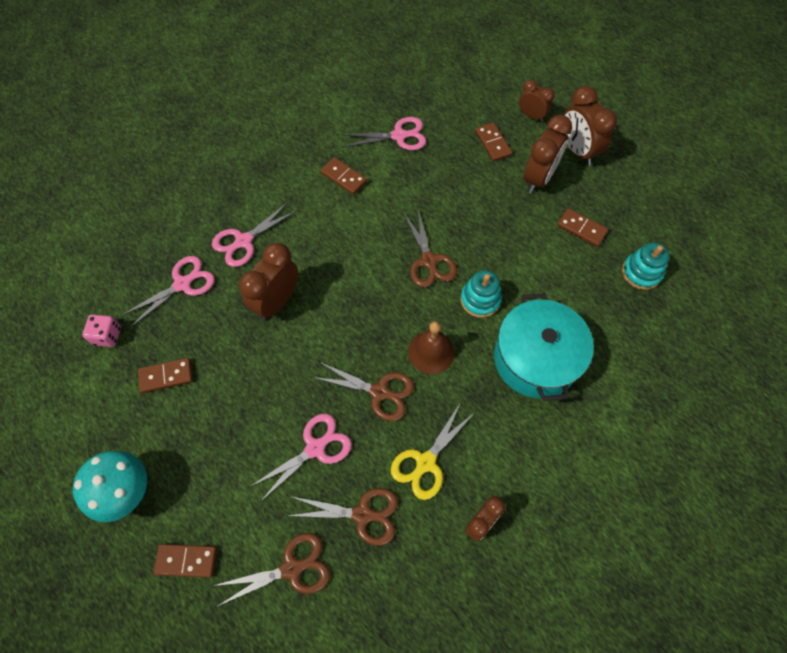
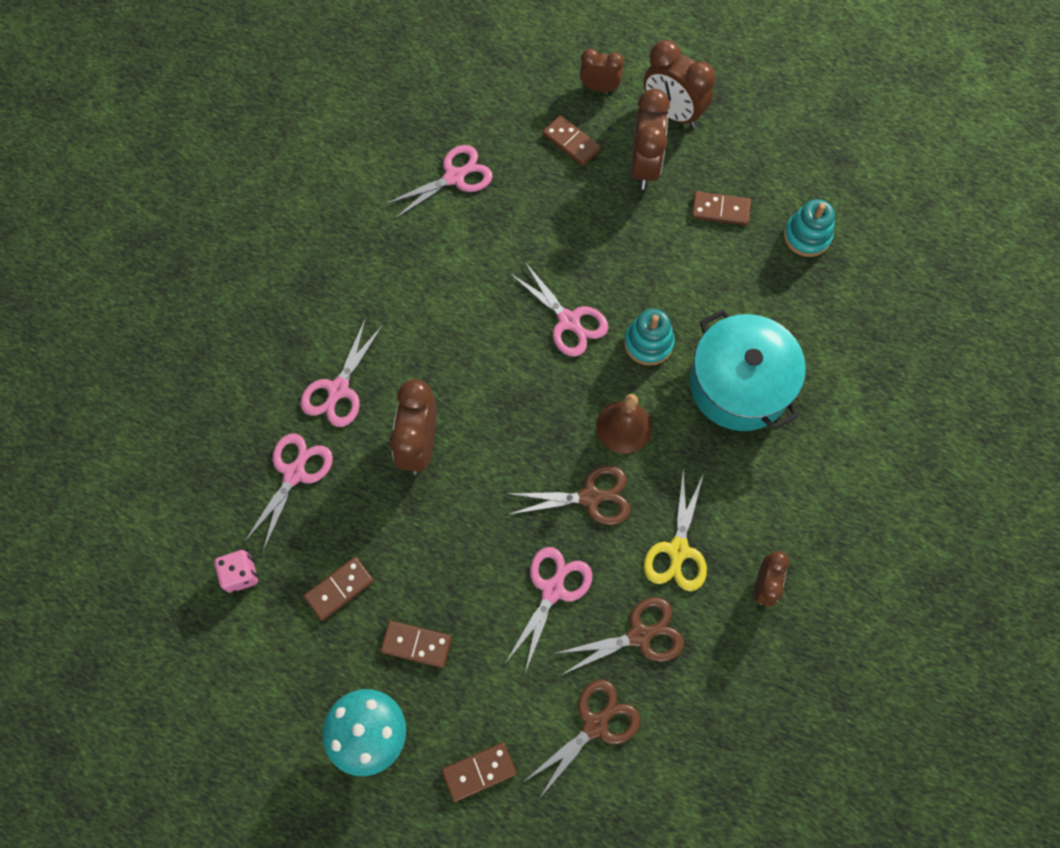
camera: 25 degrees left, 5 degrees up
brown domino [320,157,367,195] -> brown domino moved to [380,621,452,668]
brown scissors [404,209,457,287] -> pink scissors [510,261,608,357]

